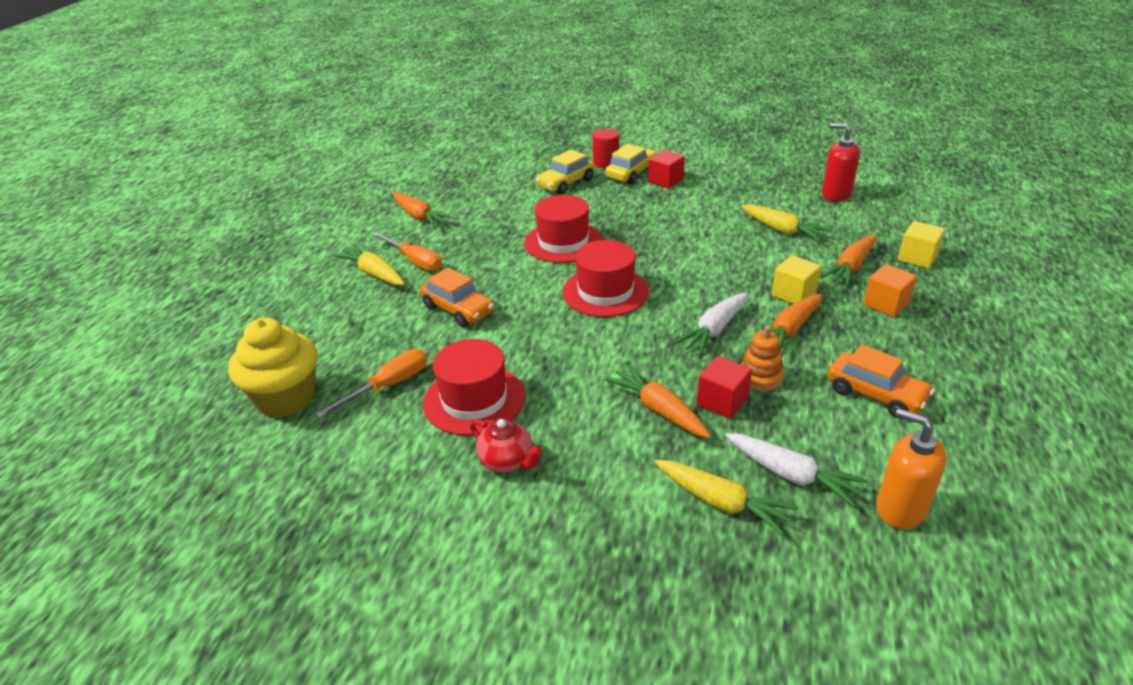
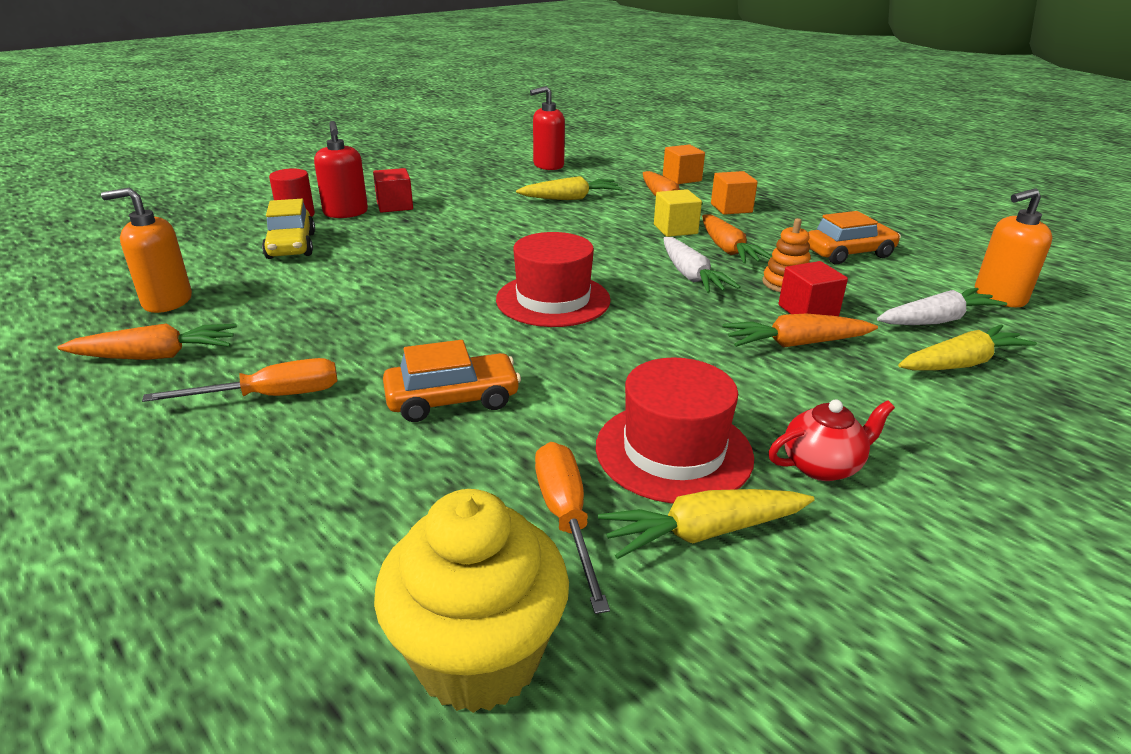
camera: 60 degrees left, 5 degrees down
yellow carrot [333,244,405,285] -> yellow carrot moved to [598,489,814,559]
red hat [524,195,603,263] -> none
yellow car [605,144,657,184] -> red soap dispenser [314,121,368,218]
yellow cube [898,221,945,268] -> orange cube [663,144,705,184]
none -> orange soap dispenser [101,188,192,313]

